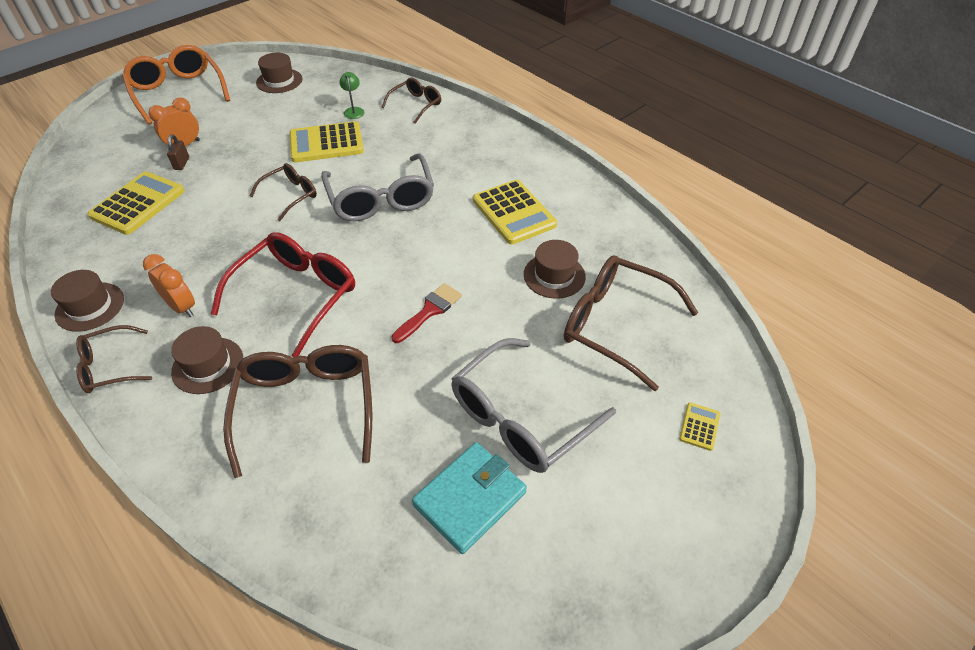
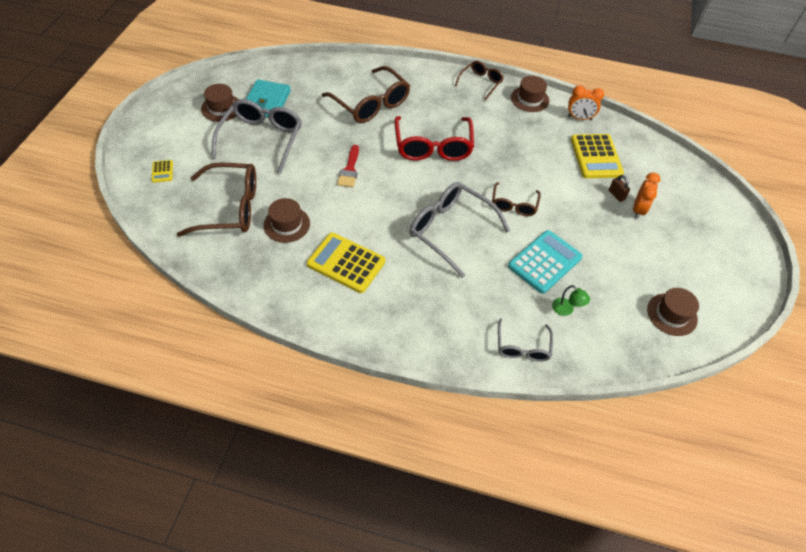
camera: 145 degrees right, 5 degrees up
orange glasses [122,45,230,125] -> none
orange clock [143,254,195,317] -> orange clock moved to [568,85,604,120]
brown hat [171,326,243,394] -> brown hat moved to [201,84,239,122]
yellow calculator [290,121,364,162] -> turquoise calculator [508,230,583,294]
brown glasses [382,77,441,124] -> grey glasses [498,318,553,362]

